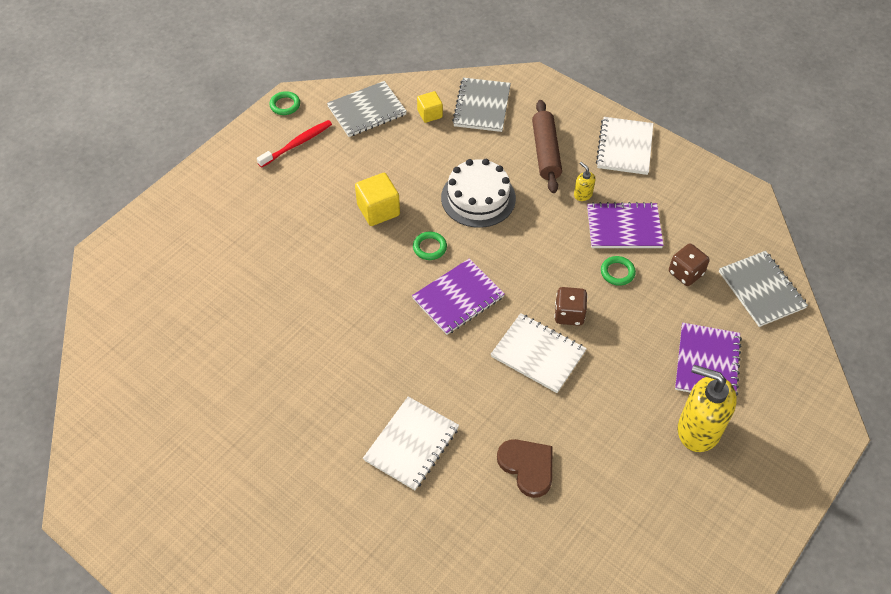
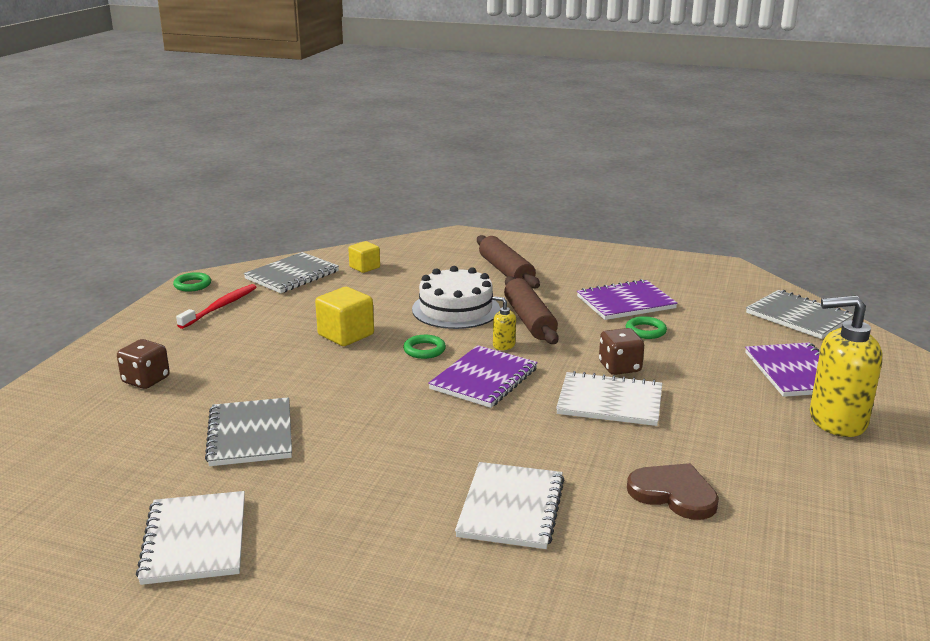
camera: 20 degrees left, 30 degrees down
grey notebook [452,78,511,132] -> grey notebook moved to [205,397,292,466]
yellow soap dispenser [574,162,595,201] -> yellow soap dispenser moved to [493,296,516,350]
white notebook [596,117,653,175] -> white notebook moved to [136,491,245,585]
brown dice [669,244,709,286] -> brown dice moved to [117,339,170,389]
none -> brown rolling pin [504,276,559,344]

